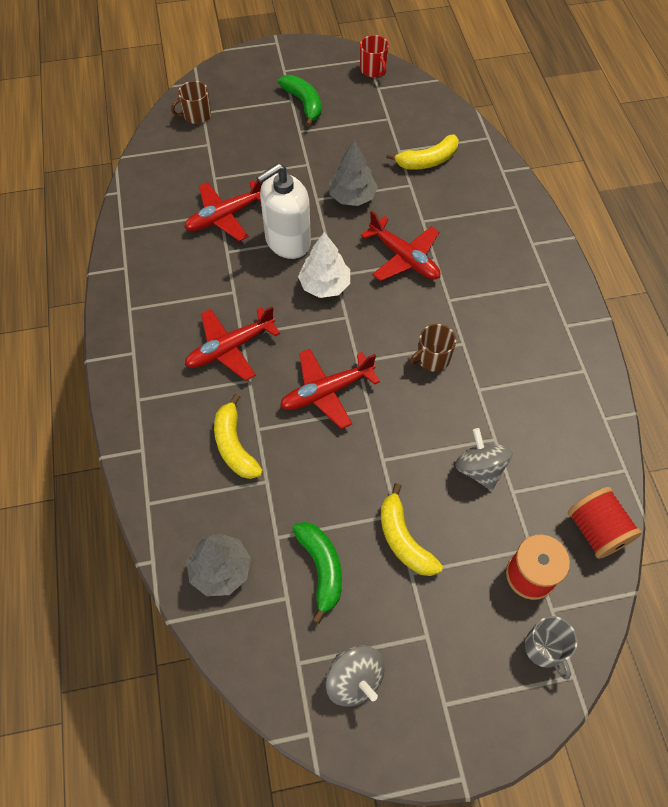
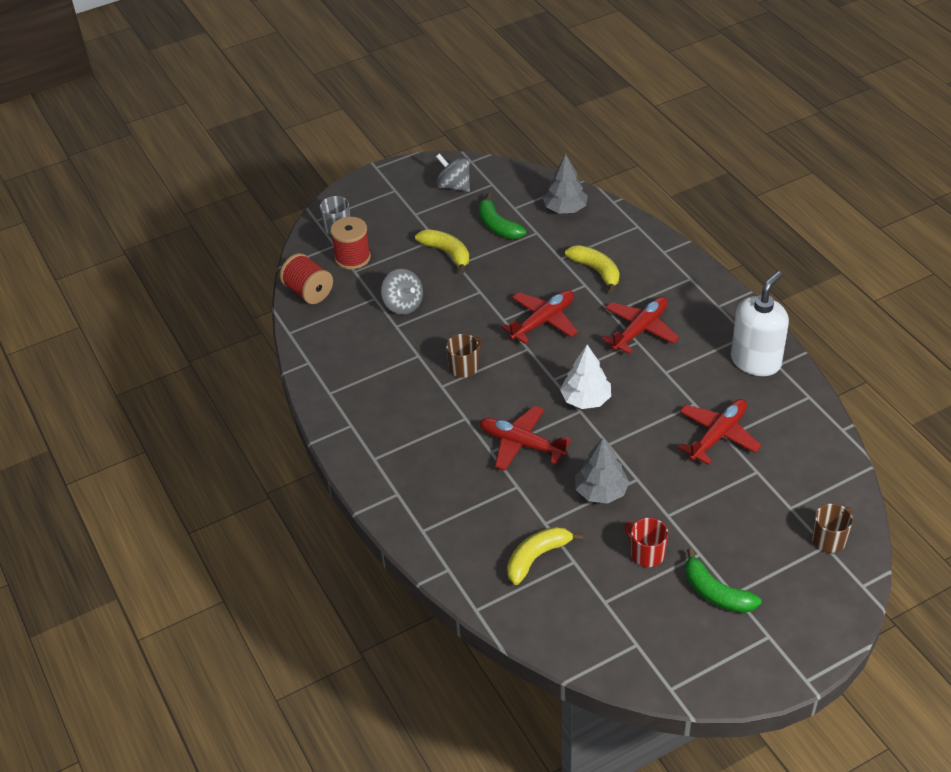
camera: 165 degrees right, 15 degrees down
white soap dispenser [256,163,311,259] -> white soap dispenser moved to [731,271,789,376]
red mug [360,35,389,77] -> red mug moved to [625,518,668,567]

